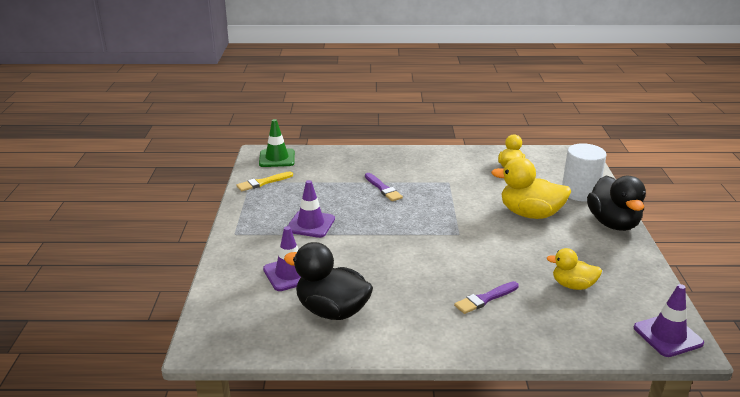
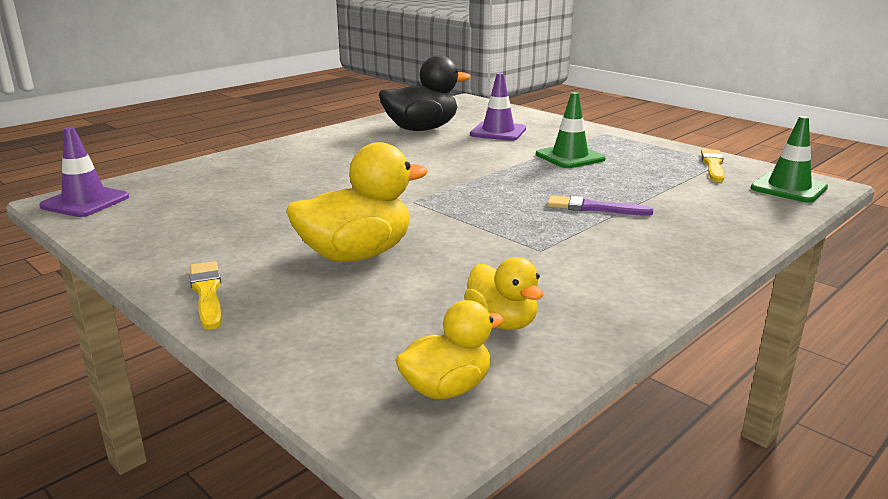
camera: 135 degrees right, 5 degrees down
purple traffic cone [288,180,335,238] -> green traffic cone [536,92,606,168]
purple brush [454,281,519,314] -> none
yellow duck [546,248,602,290] -> yellow duck moved to [395,300,504,399]
white cylinder [562,143,607,202] -> none
black duck [587,175,646,231] -> yellow brush [190,261,222,330]

